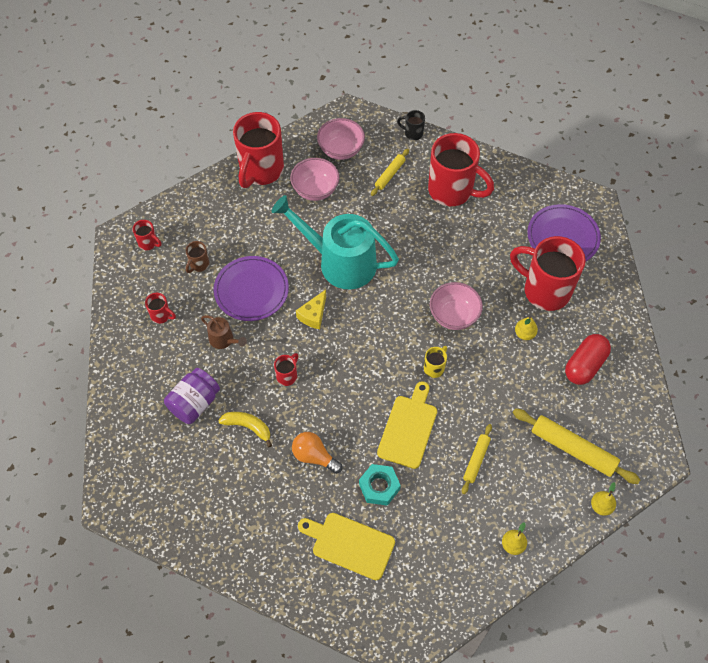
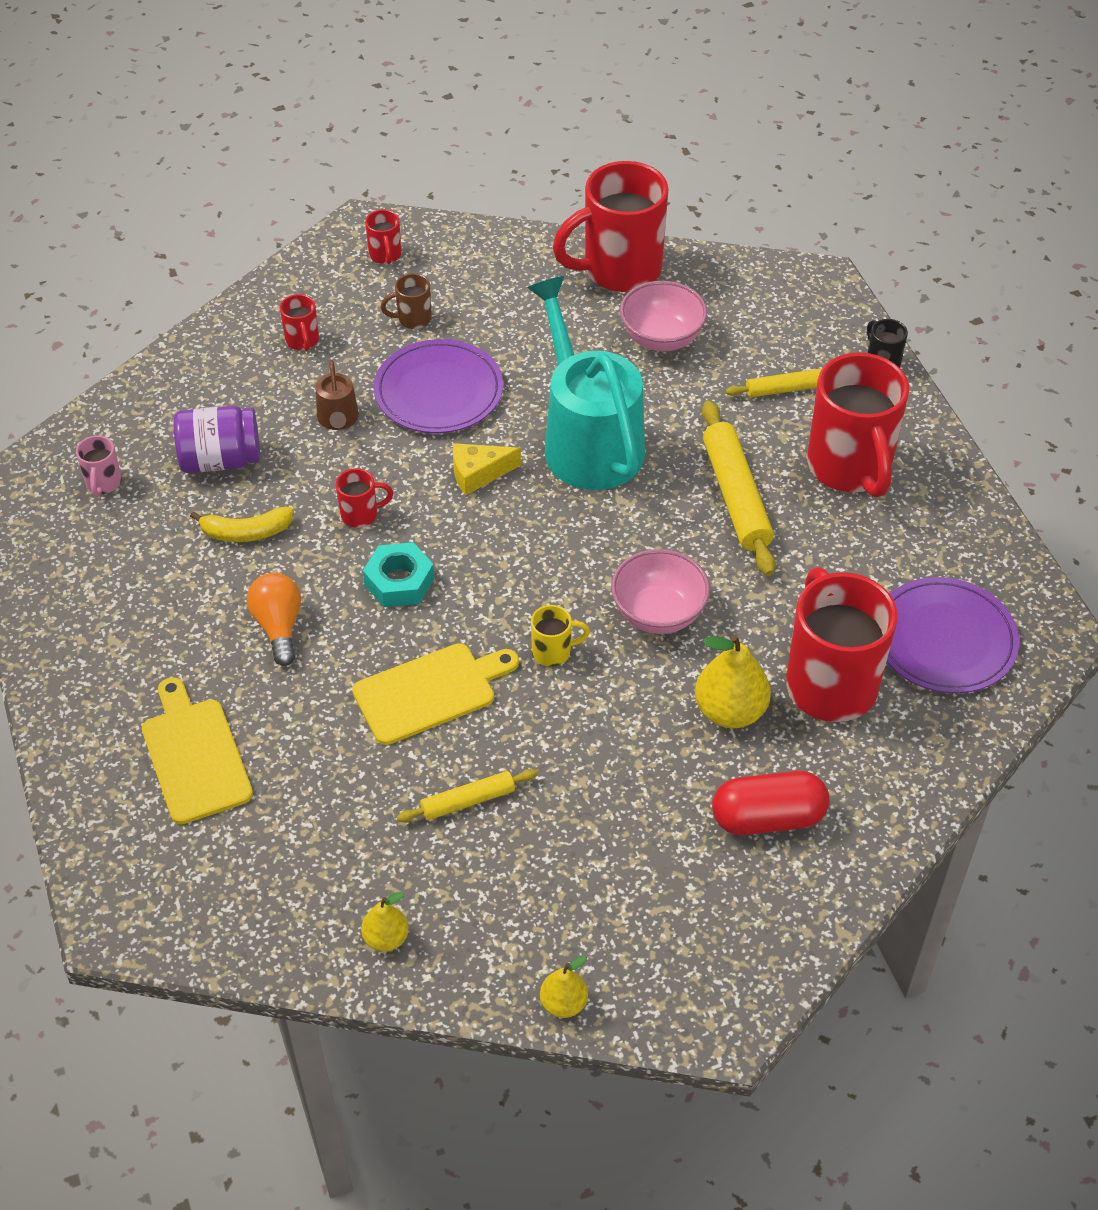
camera: 45 degrees right, 10 degrees down
yellow banana [218,412,272,447] -> yellow banana turned 105 degrees clockwise [190,507,294,542]
pink bowl [317,118,365,160] -> none
turquoise nut [359,464,401,506] -> turquoise nut moved to [363,542,434,607]
yellow rolling pin [513,409,640,484] -> yellow rolling pin moved to [702,401,776,576]
yellow pear [515,317,538,340] -> yellow pear [695,634,771,728], size x1.74
none -> pink mug [76,435,122,497]

